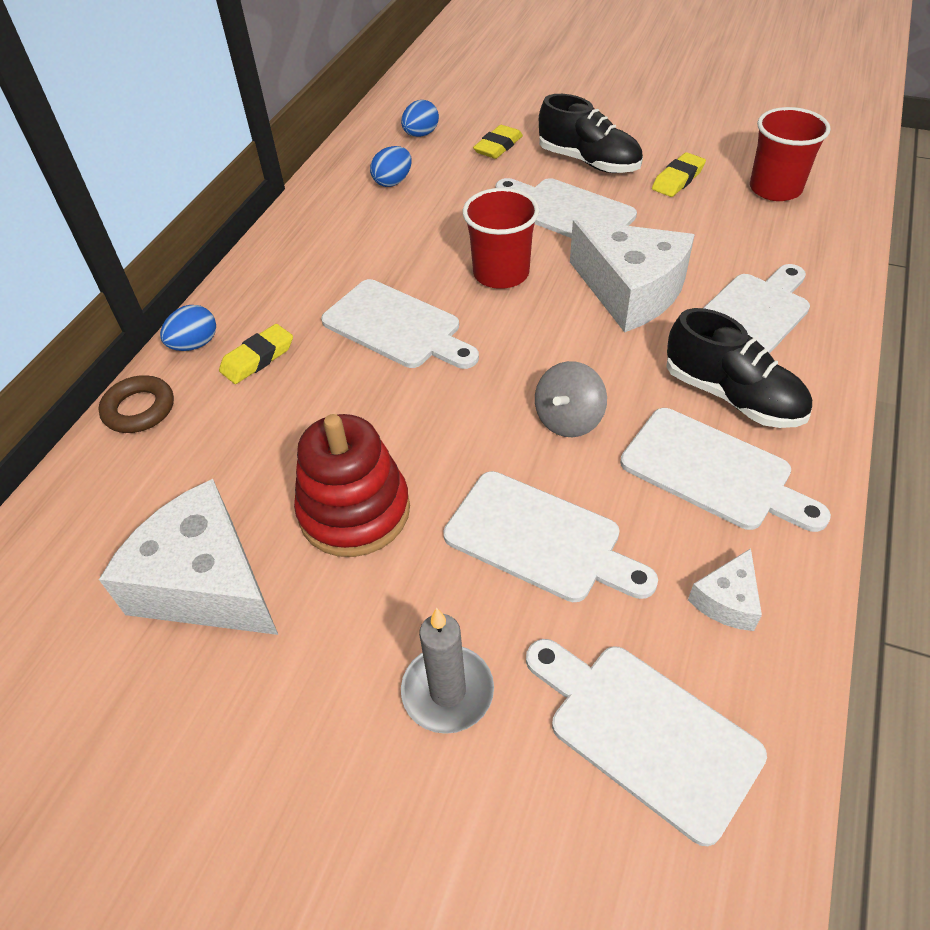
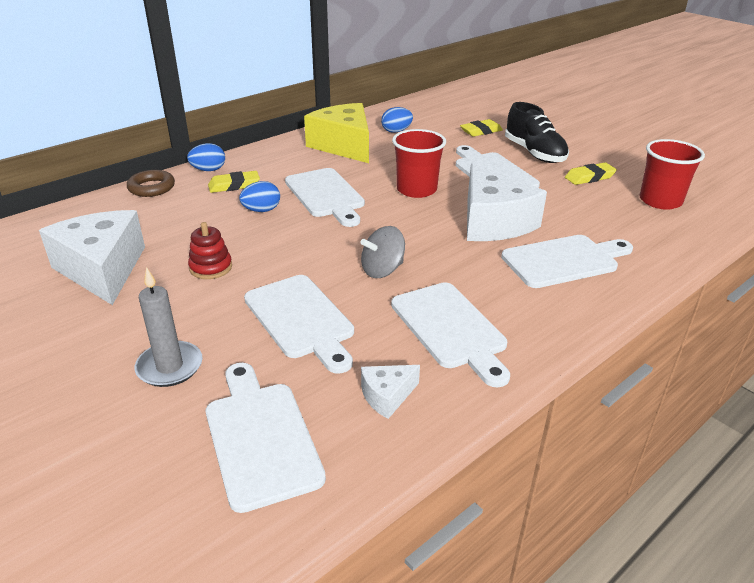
camera: 25 degrees right, 15 degrees down
red stacking toy [294,414,410,557] -> red stacking toy [188,222,232,279], size x0.55
blue egg [401,100,439,137] -> blue egg moved to [239,181,280,212]
black shoe [667,308,812,428] -> none
none -> yellow cheese [304,103,369,163]

